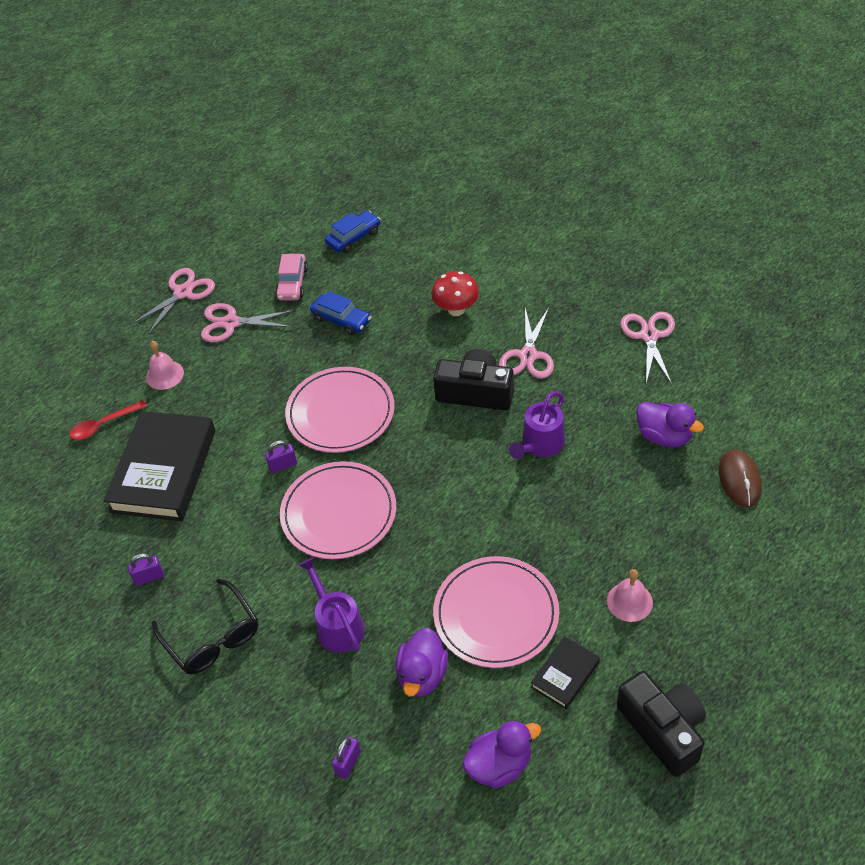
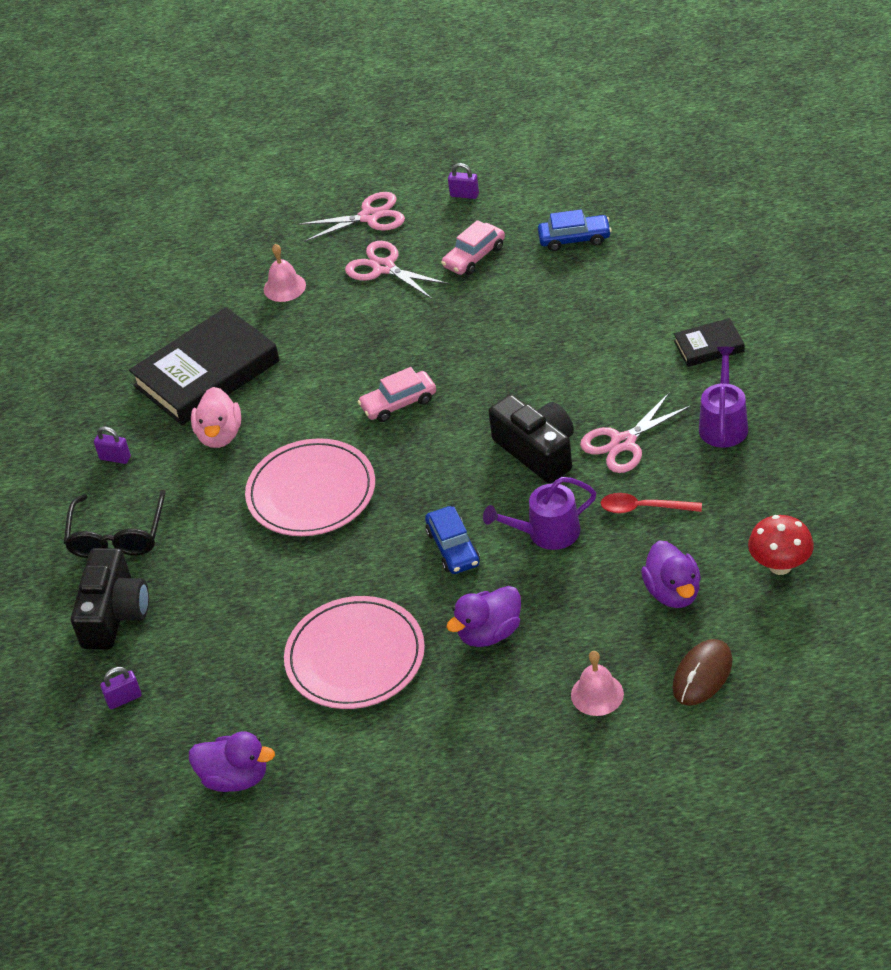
camera: 40 degrees right, 5 degrees down
red spoon [70,400,147,440] -> red spoon moved to [601,493,702,513]
purple padlock [265,440,297,473] -> purple padlock moved to [448,163,479,199]
pink plate [285,367,395,453] -> pink car [358,367,436,422]
purple watering can [299,557,365,653] -> purple watering can moved to [699,347,748,448]
blue car [310,291,371,335] -> blue car moved to [425,506,480,574]
purple duck [395,628,448,697] -> purple duck moved to [446,586,521,647]
red mushroom [432,271,479,316] -> red mushroom moved to [748,515,814,575]
black book [531,636,600,709] -> black book moved to [674,318,744,367]
pink bell [607,569,653,622] -> pink bell moved to [571,651,624,716]
black camera [617,671,706,777] -> black camera moved to [71,548,149,650]
pink scissors [620,312,675,384] -> none
none -> pink duck [191,387,241,448]

